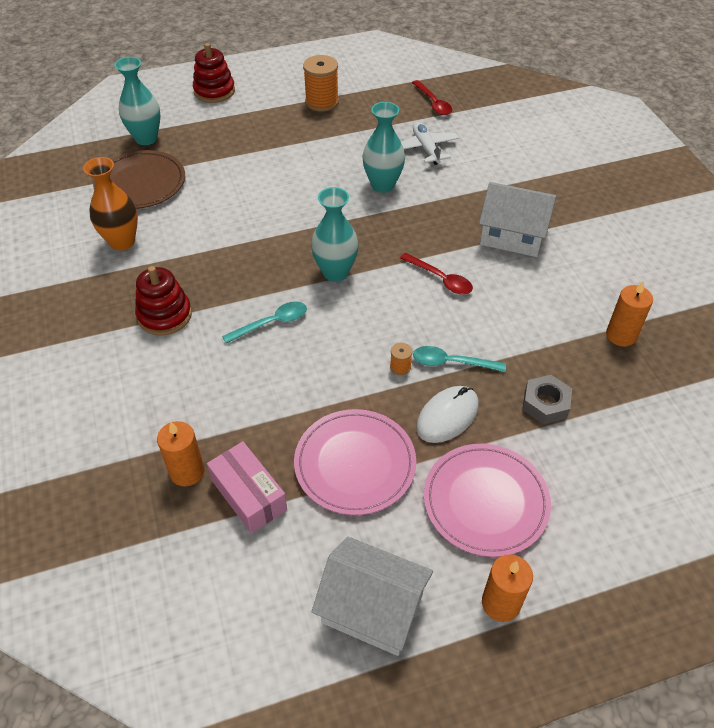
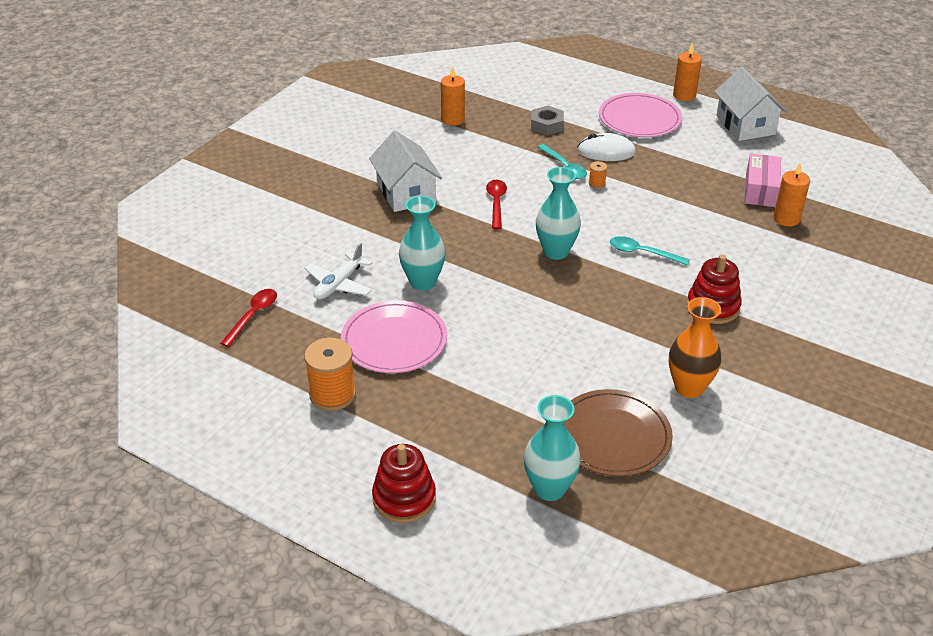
camera: 130 degrees left, 10 degrees down
pink plate [294,409,416,515] -> pink plate moved to [341,300,447,373]

